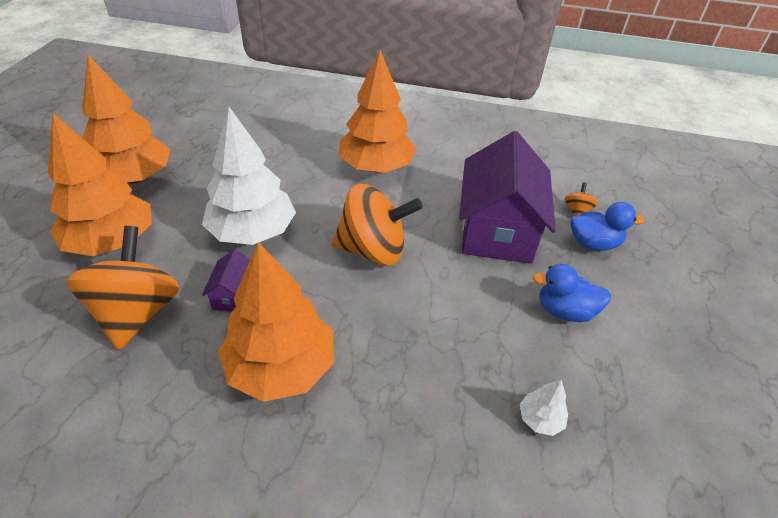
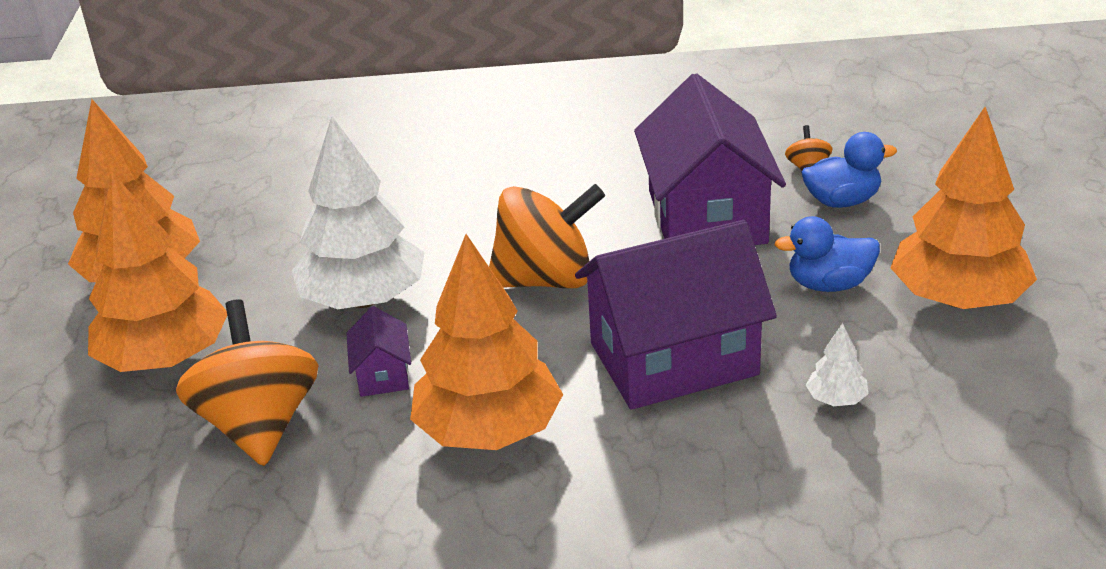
camera: 10 degrees left, 10 degrees down
orange tree [339,50,417,173] -> orange tree moved to [890,107,1037,309]
none -> purple house [575,220,777,410]

